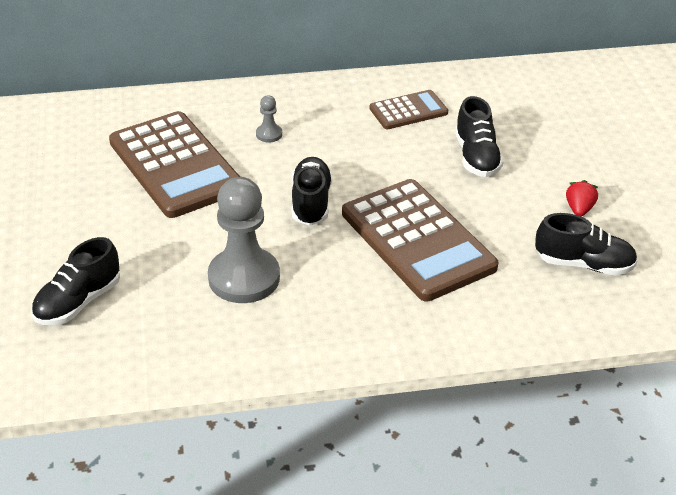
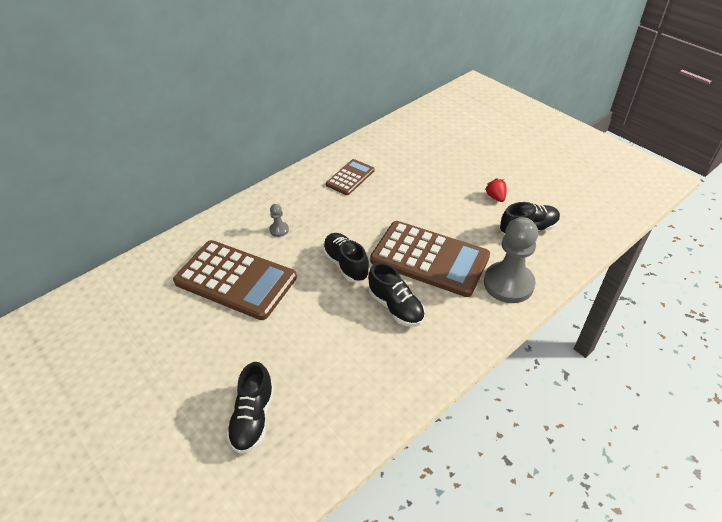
camera: 30 degrees left, 5 degrees up
grey pawn [208,177,280,303] -> grey pawn moved to [484,217,538,303]
black shoe [455,96,504,177] -> black shoe moved to [368,262,425,327]

